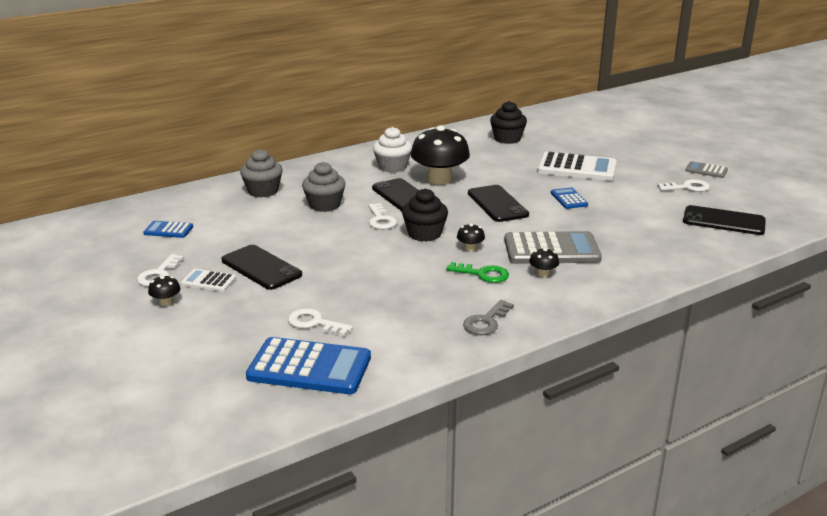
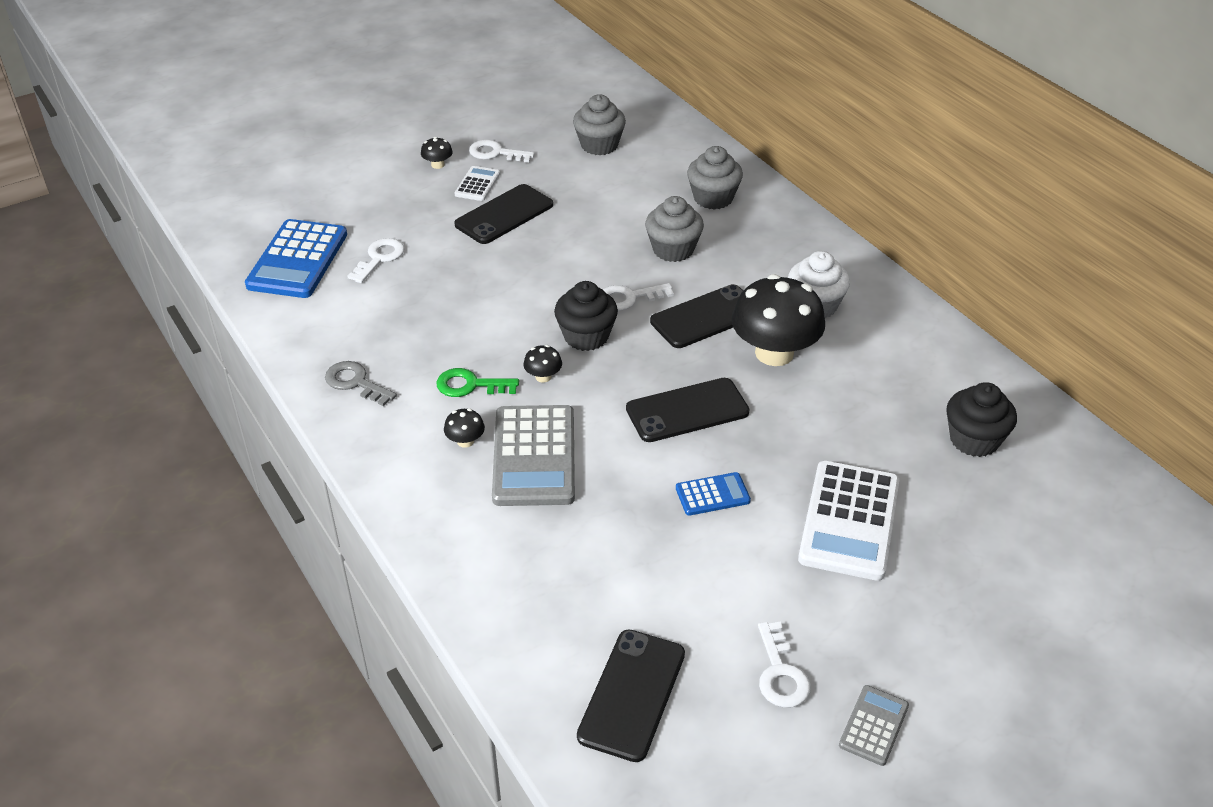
camera: 90 degrees right, 15 degrees up
blue calculator [143,221,193,238] -> grey cupcake [573,94,626,155]
green key [446,262,509,283] -> green key turned 75 degrees clockwise [436,368,519,397]

